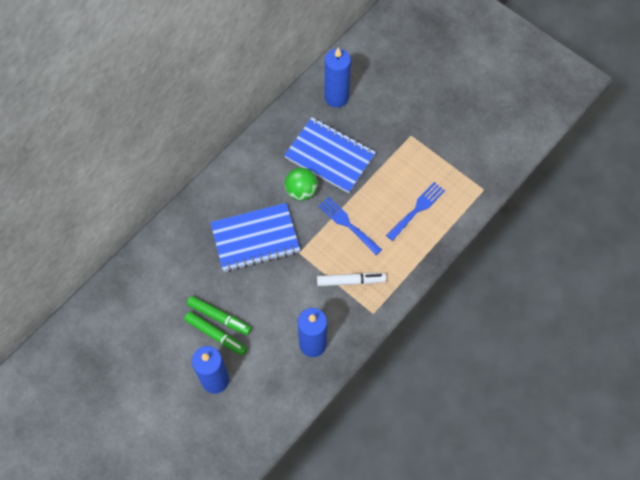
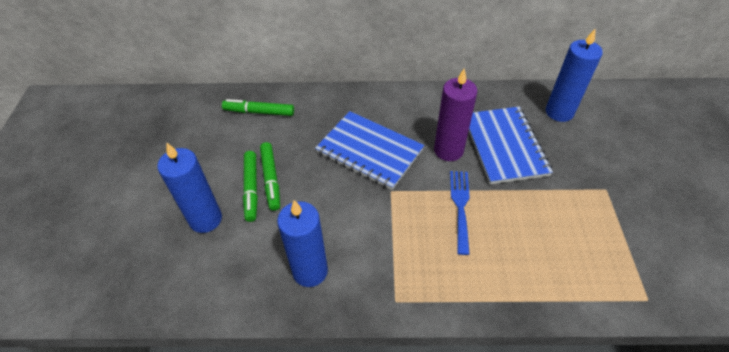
camera: 50 degrees right, 15 degrees down
green ball [285,168,318,201] -> purple candle [434,68,477,161]
white marker [317,272,387,286] -> none
blue fork [386,182,445,241] -> none
none -> green marker [222,99,294,116]

